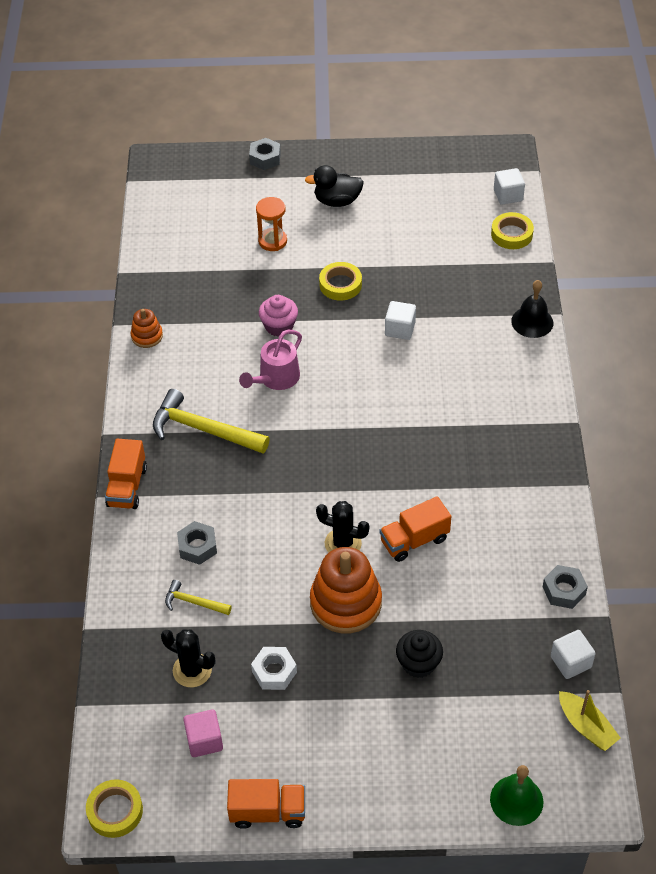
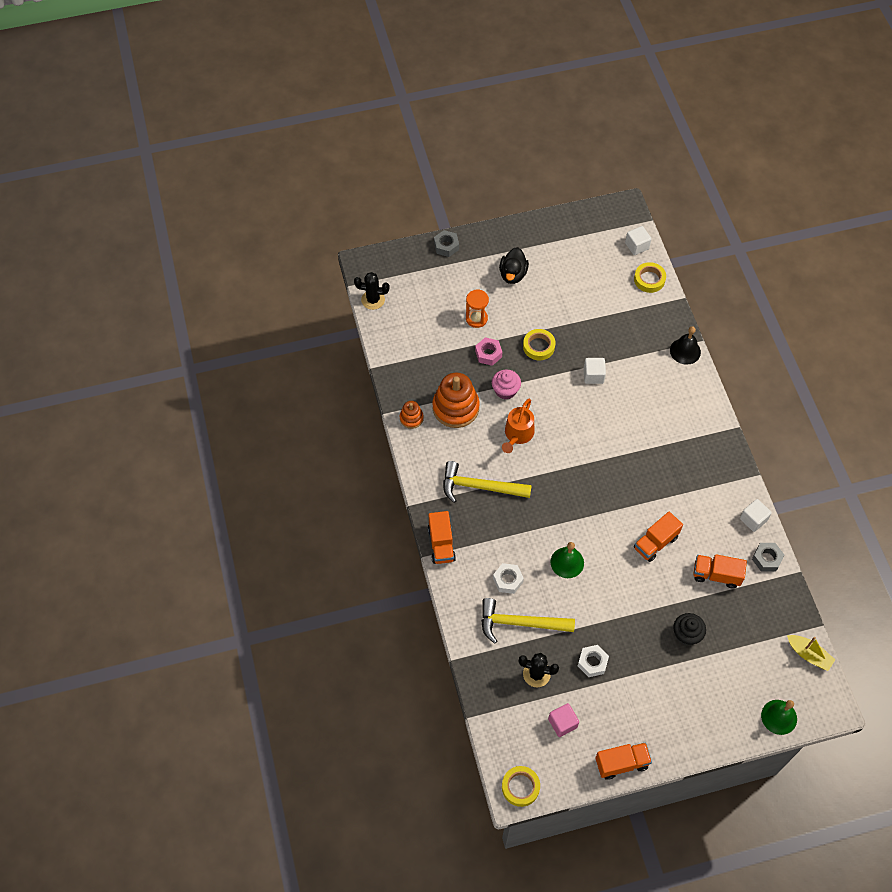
camera: 15 degrees left, 10 degrees up
yellow hammer [165,580,232,615] -> yellow hammer [481,598,575,644], size x1.94
grey nut [177,521,217,565] -> white nut [493,563,524,594]
pink watering can [239,330,302,390] -> orange watering can [502,399,534,453]
black duck [305,165,364,207] -> black duck turned 60 degrees counterclockwise [499,247,529,284]
orange stacking toy [310,547,382,633] -> orange stacking toy moved to [432,373,480,428]
black cactus [316,501,369,553] -> black cactus moved to [354,272,389,310]
white cube [551,630,596,679] -> white cube moved to [740,499,772,532]
none -> pink nut [475,337,502,366]
none -> green bell [551,542,584,578]
none -> orange truck [693,554,747,588]

